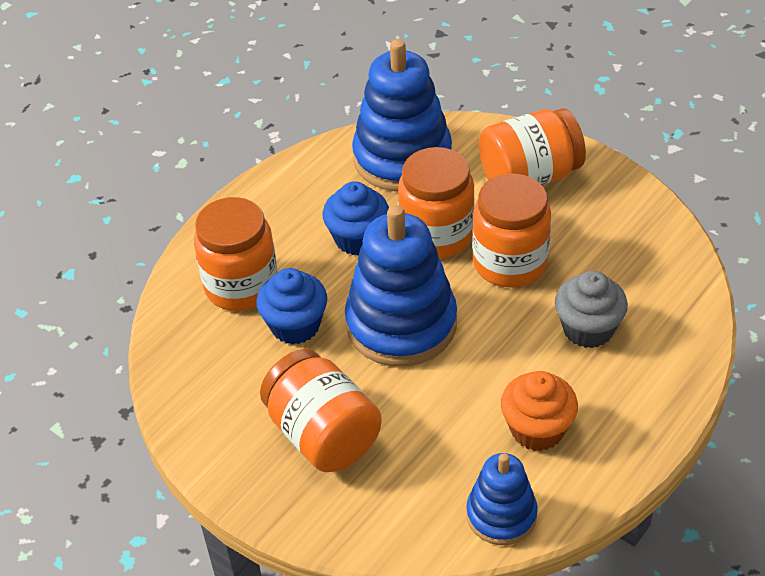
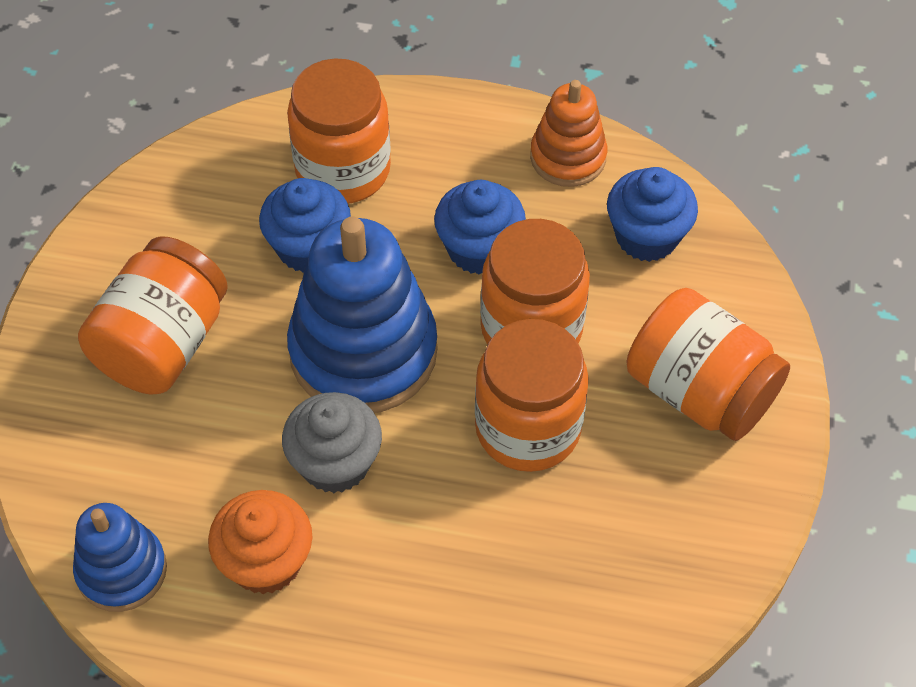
camera: 60 degrees right, 10 degrees up
blue stacking toy [352,39,452,192] -> blue cupcake [607,167,698,262]
grey cupcake [555,271,628,348] -> grey cupcake moved to [282,392,382,493]
none -> orange stacking toy [530,80,607,187]

